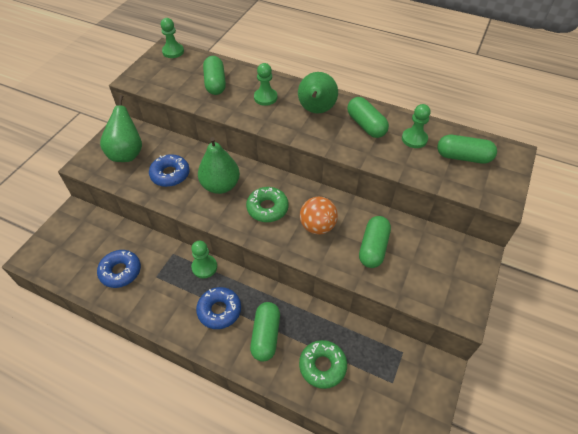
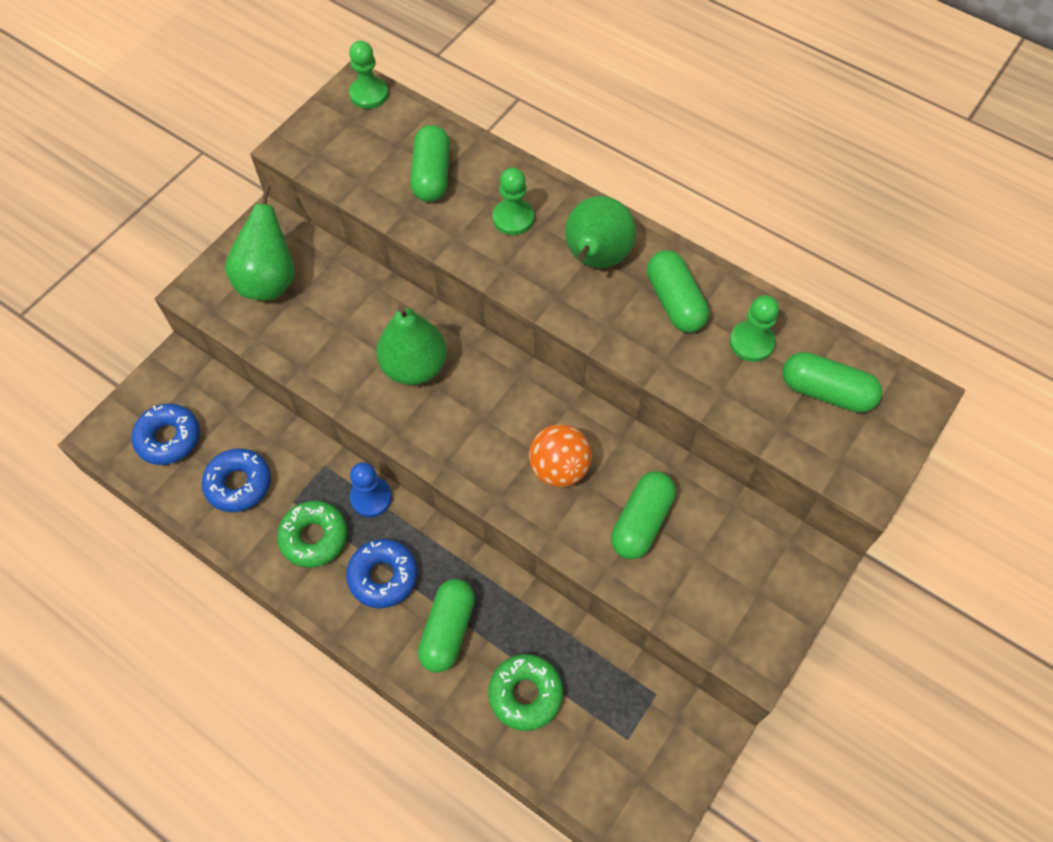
camera: 10 degrees right, 10 degrees up
blue donut [149,154,190,187] -> blue donut moved to [132,403,200,465]
green pawn [191,241,217,278] -> blue pawn [350,462,392,517]
green donut [246,187,289,222] -> green donut moved to [277,501,347,568]

